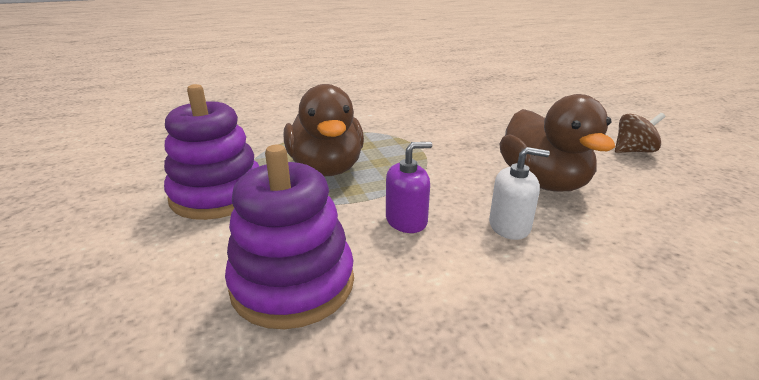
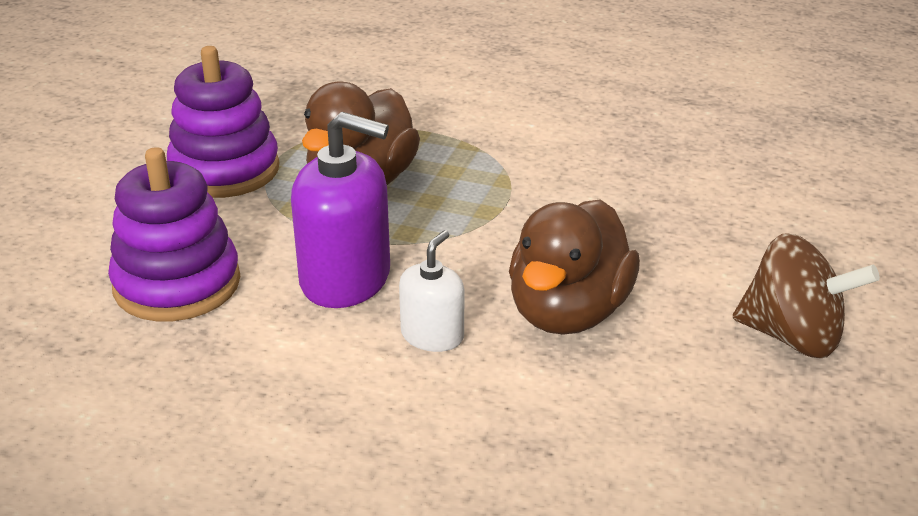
camera: 40 degrees right, 5 degrees up
purple soap dispenser [386,142,432,233] -> purple soap dispenser [291,112,390,308], size x1.78
white soap dispenser [489,147,550,240] -> white soap dispenser turned 105 degrees counterclockwise [399,230,464,352]
brown spinning top [615,113,665,153] -> brown spinning top [733,234,880,358], size x1.54

